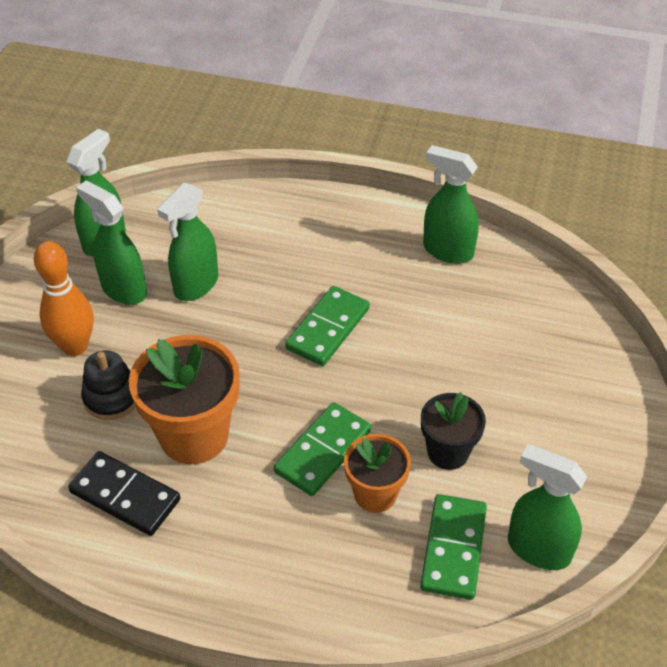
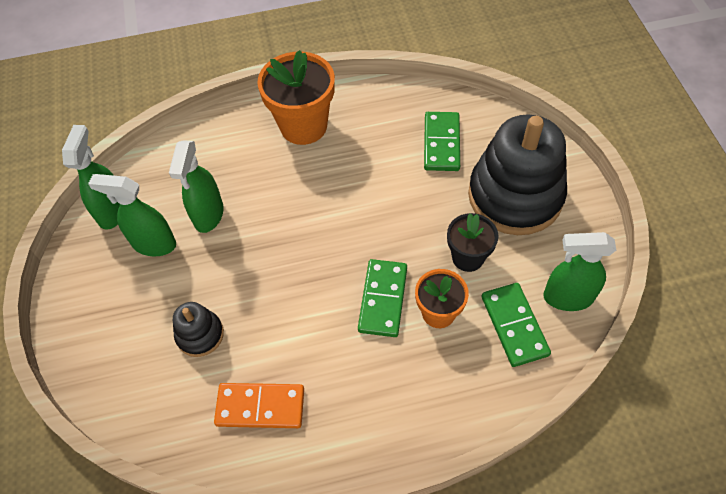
camera: 25 degrees left, 10 degrees up
orange bowling pin [34,241,94,356] -> none
black domino [68,451,180,536] -> orange domino [214,383,304,428]
orange flower pot [129,335,240,464] -> orange flower pot moved to [257,50,335,145]
green domino [285,286,370,366] -> green domino moved to [424,112,460,171]
green spray bottle [423,145,479,264] -> none
none -> black stacking toy [468,114,567,235]

